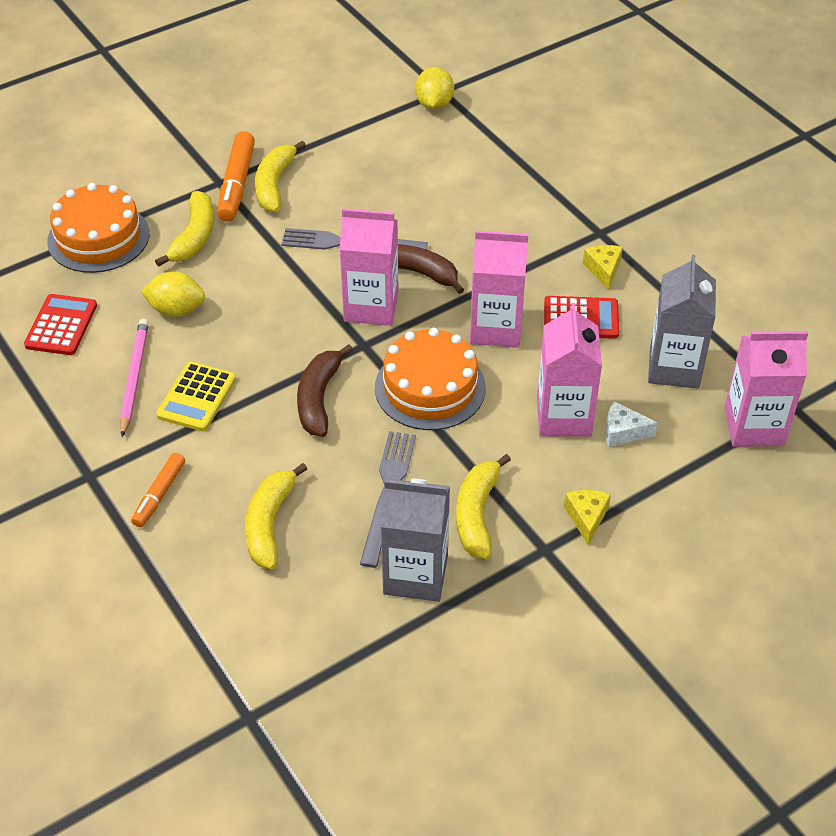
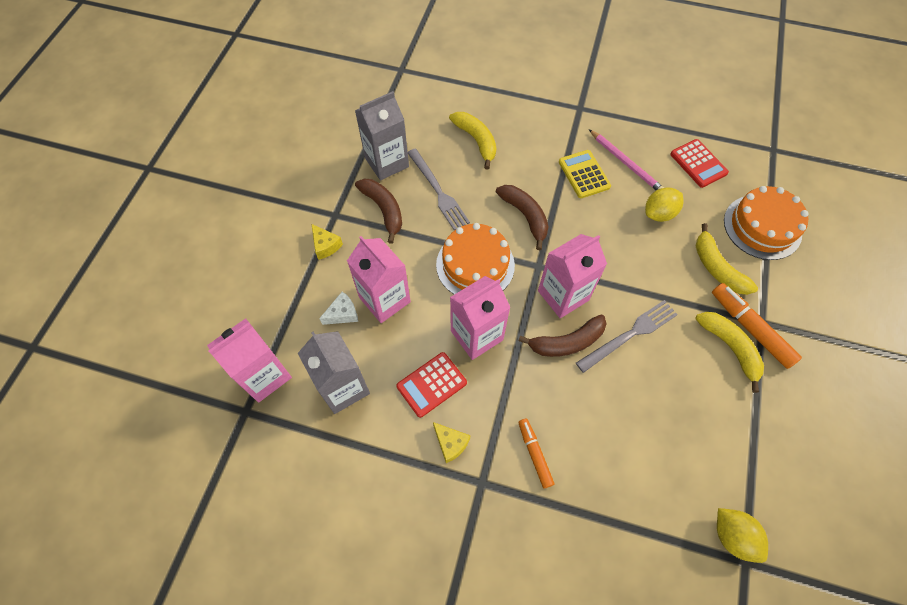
camera: 140 degrees right, 15 degrees up
orange marker [131,453,185,527] -> orange marker moved to [518,419,555,489]
yellow banana [456,454,511,559] -> brown banana [355,179,402,244]

